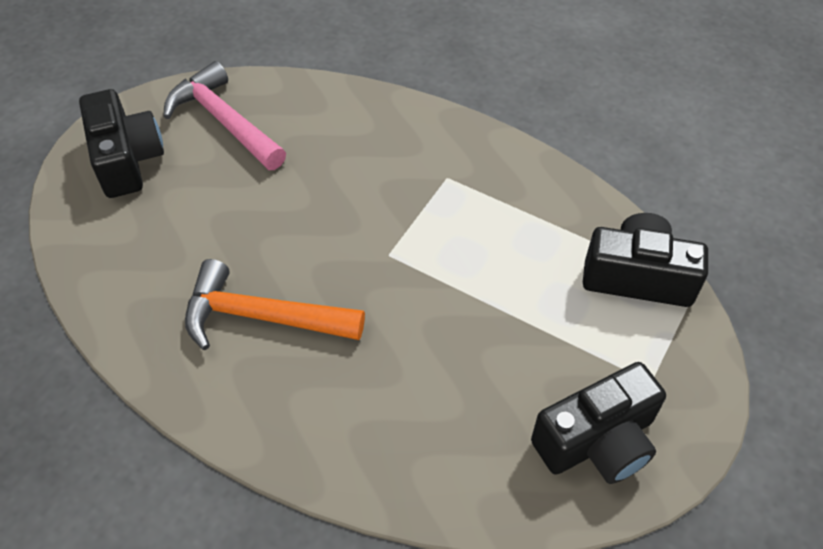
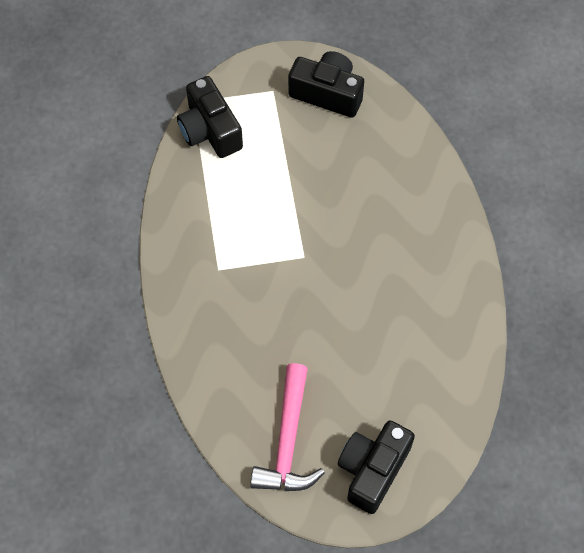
camera: 130 degrees left, 10 degrees up
orange hammer [185,259,365,350] -> none

